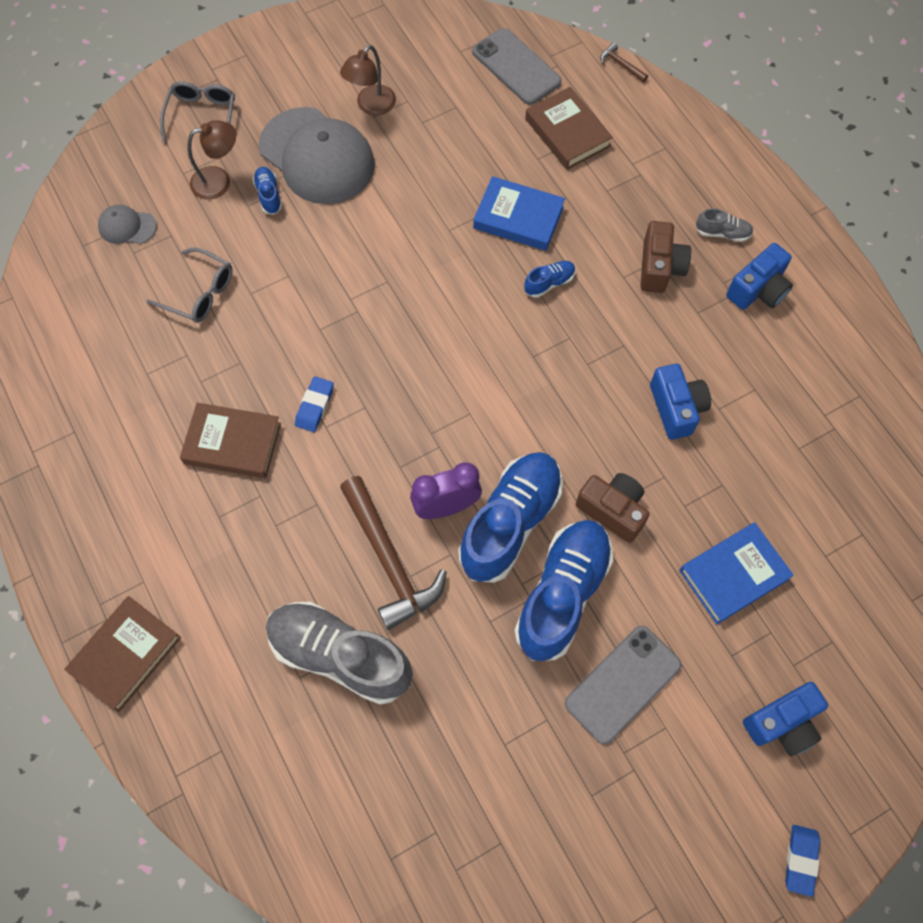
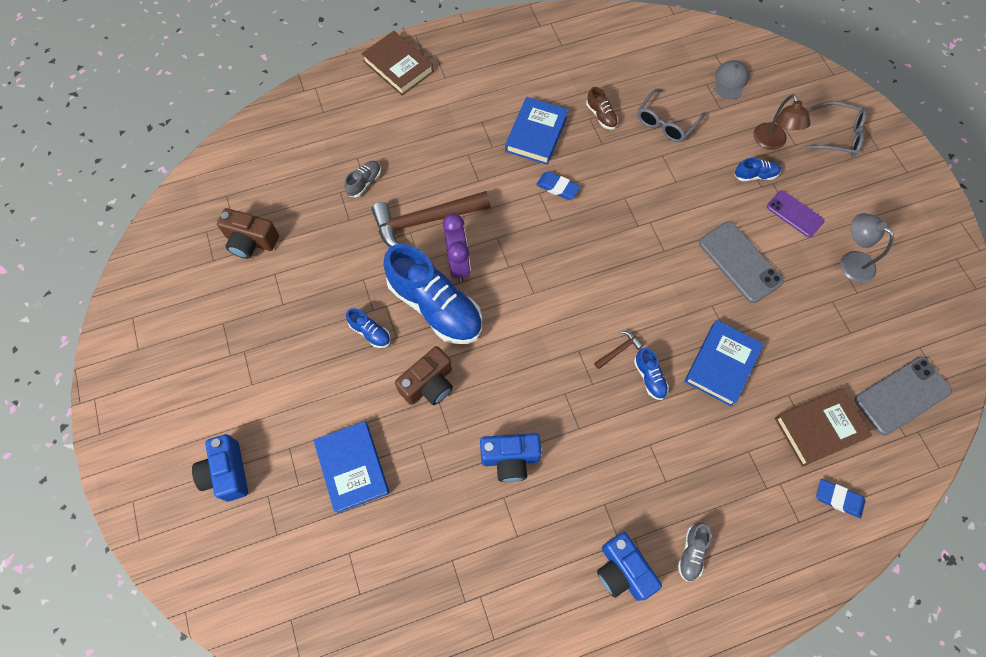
camera: 100 degrees right, 0 degrees up
brown book [180,403,281,478] -> blue book [505,97,568,165]
grey cap [259,107,375,204] -> purple phone [767,190,824,237]
grey shoe [266,602,413,705] -> grey shoe [344,161,381,197], size x0.43
brown lamp [340,45,396,116] -> grey lamp [840,213,894,283]
blue shoe [514,520,613,661] -> blue shoe [346,308,390,348], size x0.43
grey phone [565,626,682,744] -> grey phone moved to [699,222,784,303]
brown hammer [600,42,648,82] -> brown hammer moved to [594,331,643,369]
brown camera [640,221,691,293] -> brown camera moved to [217,208,279,259]
blue eraser [785,825,820,897] -> blue eraser moved to [816,479,865,518]
none -> brown shoe [586,87,618,130]

